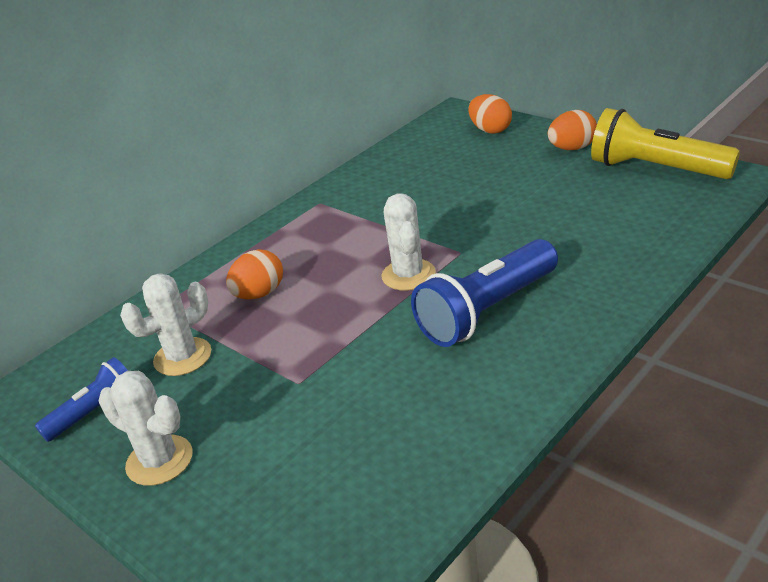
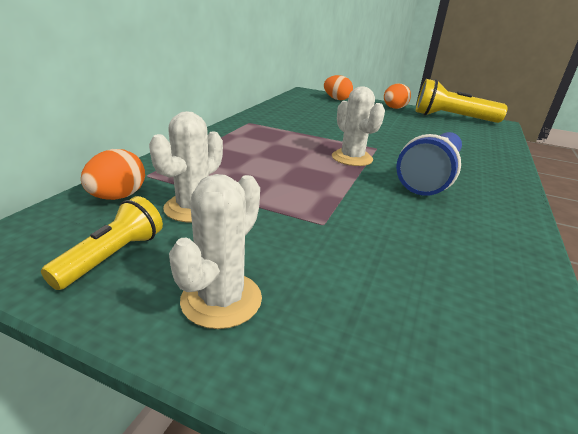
camera: 25 degrees left, 5 degrees down
blue flashlight [35,357,128,442] -> yellow flashlight [41,196,163,290]
white cactus [99,371,193,486] -> white cactus turned 75 degrees counterclockwise [169,174,262,329]
orange egg [226,249,283,299] -> orange egg moved to [81,149,145,200]

